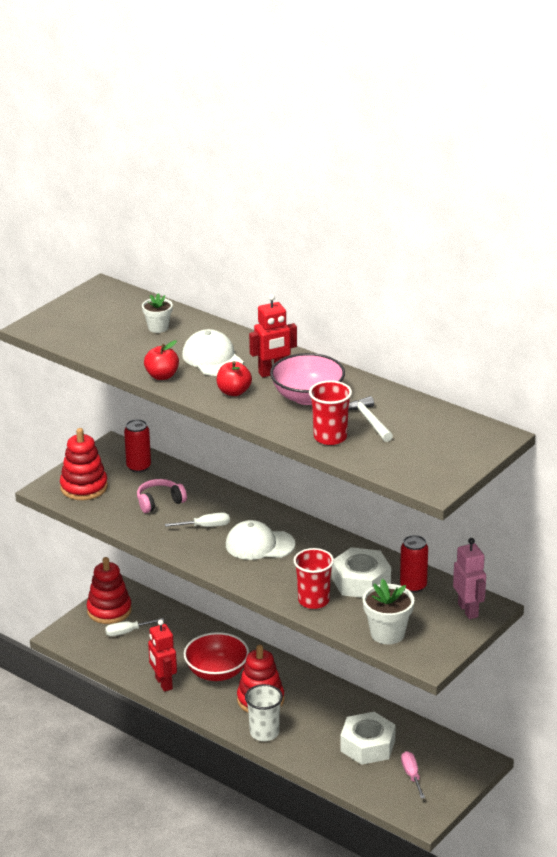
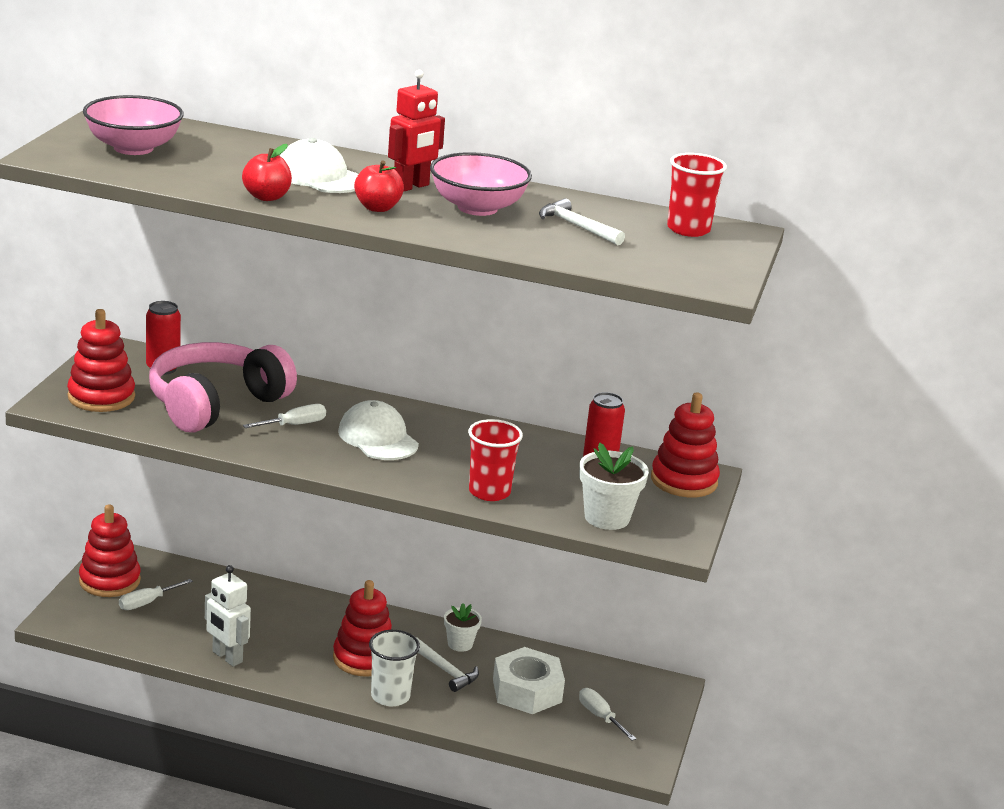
camera: 25 degrees left, 5 degrees down
pink headphones [137,479,187,513] -> pink headphones [149,342,297,433], size x2.09
white flower pot [142,293,173,333] -> white flower pot moved to [444,603,482,652]
red robot [148,620,177,692] -> white robot [205,565,251,667]
red bowl [184,632,249,681] -> none
white cap [226,520,295,560] -> white cap turned 75 degrees clockwise [338,400,419,460]
red cup [309,380,352,445] -> red cup moved to [667,153,727,237]
white nut [332,547,391,598] -> none
pink screwdriver [401,751,425,799] -> white screwdriver [579,688,636,741]
pink robot [453,538,486,619] -> red stacking toy [651,392,720,497]
none -> pink bowl [83,95,184,155]
none -> white hammer [416,637,479,692]

